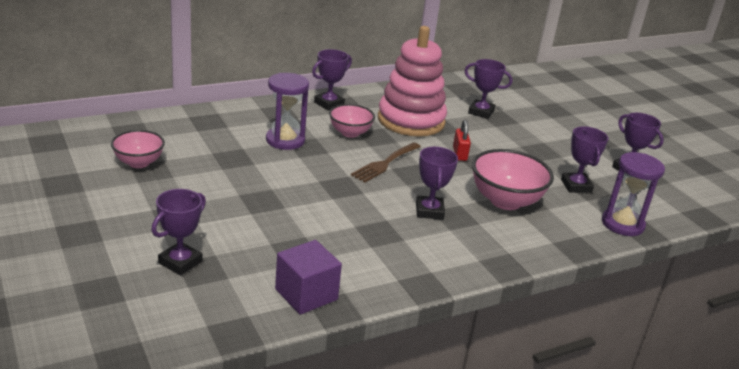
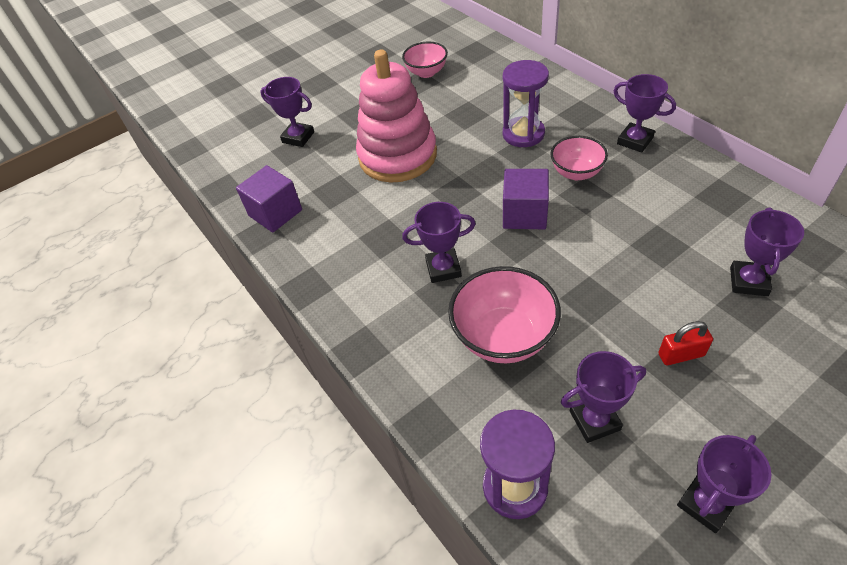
camera: 90 degrees right, 20 degrees up
brown fork [351,142,421,182] -> purple cube [503,169,549,229]
pink stacking toy [378,26,447,137] -> pink stacking toy moved to [356,50,437,183]
red padlock [453,120,471,161] -> red padlock moved to [658,321,713,365]

